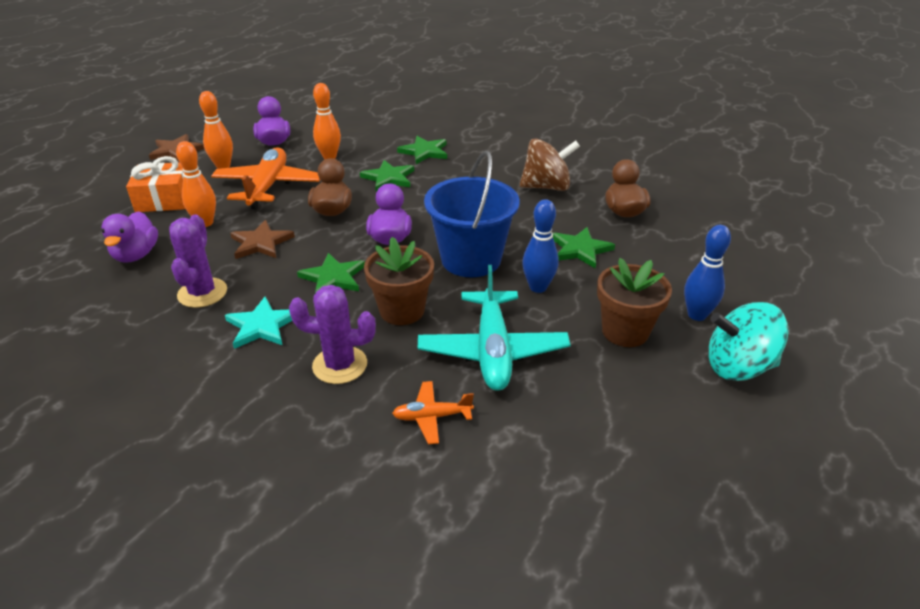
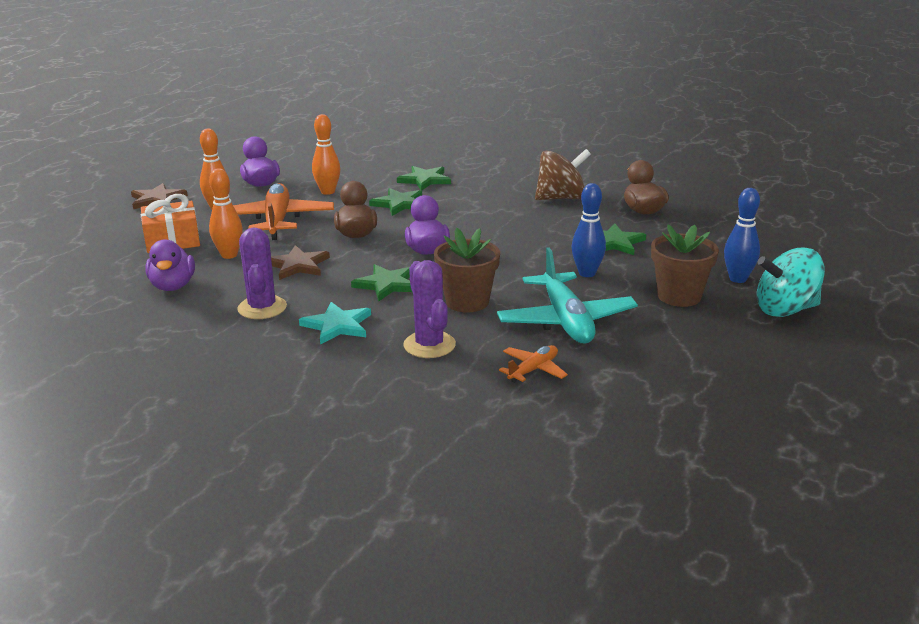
camera: 10 degrees left, 10 degrees down
purple cactus [289,285,376,384] -> purple cactus turned 75 degrees clockwise [403,260,456,358]
orange plane [392,381,474,444] -> orange plane turned 150 degrees clockwise [499,345,568,383]
blue bucket [424,150,520,277] -> none

